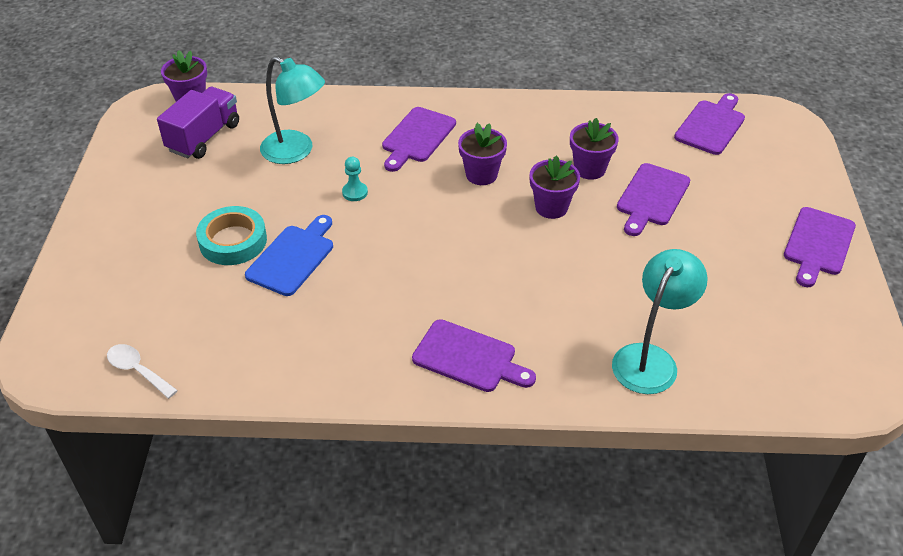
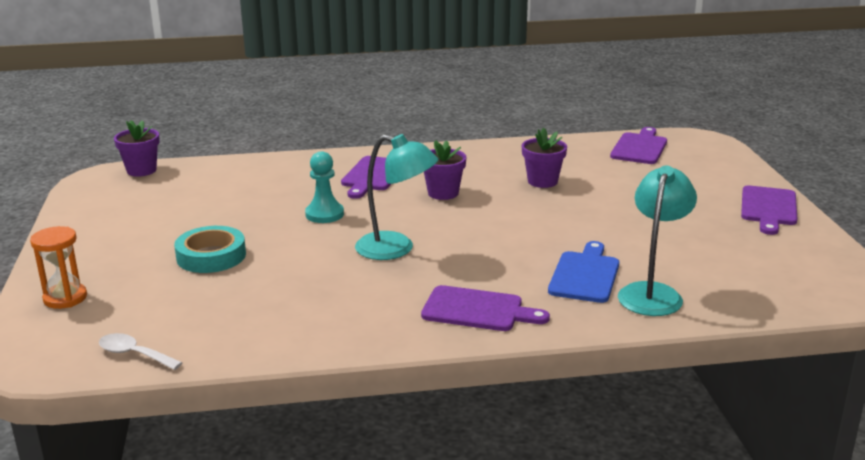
camera: 10 degrees left, 20 degrees down
purple truck [157,87,239,159] -> none
blue cutting board [245,215,333,296] -> blue cutting board moved to [548,241,619,303]
turquoise lamp [260,56,325,164] -> turquoise lamp moved to [355,134,438,260]
turquoise pawn [342,157,368,201] -> turquoise pawn [305,151,344,223], size x1.53
purple flower pot [530,155,580,219] -> none
purple cutting board [617,163,690,236] -> none
none -> orange hourglass [30,226,87,309]

